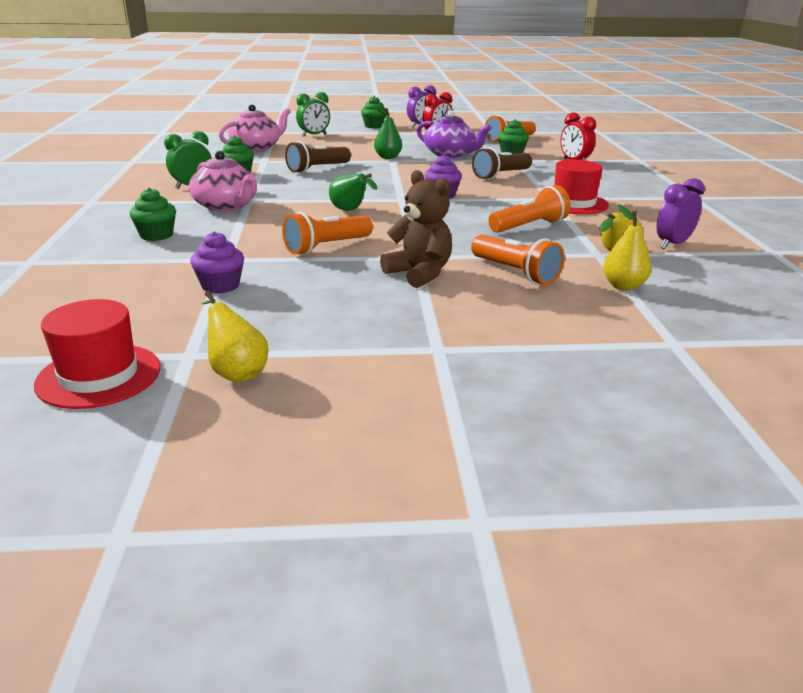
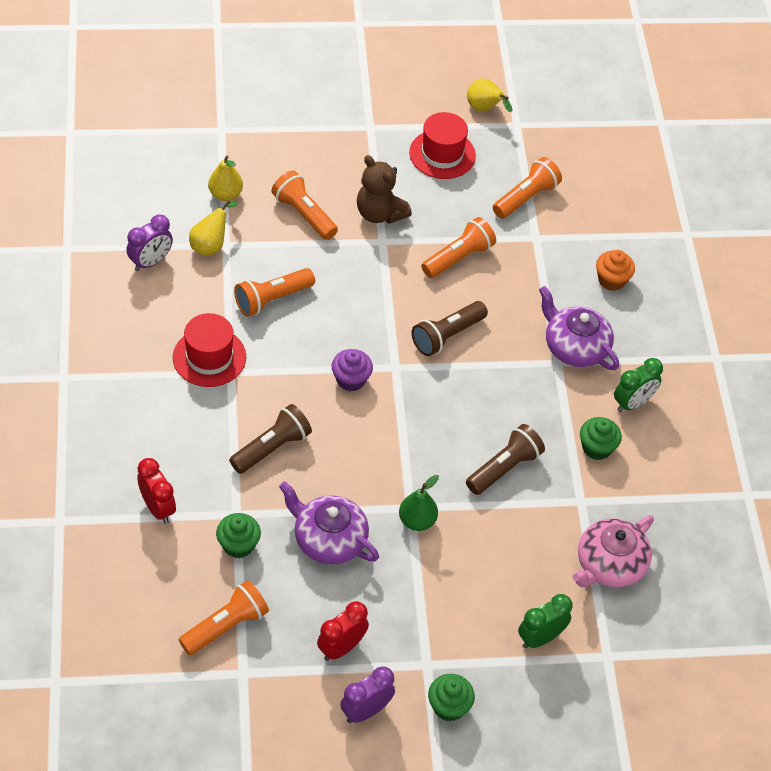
camera: 175 degrees right, 25 degrees up
red hat [34,299,161,409] -> red hat moved to [409,112,476,179]
green cupcake [130,188,176,241] -> orange cupcake [596,250,635,291]
pink teapot [189,151,257,212] -> purple teapot [539,286,619,370]
purple cupcake [190,231,244,294] -> orange flashlight [493,157,562,219]
green pear [329,173,377,211] -> brown flashlight [412,301,488,356]

